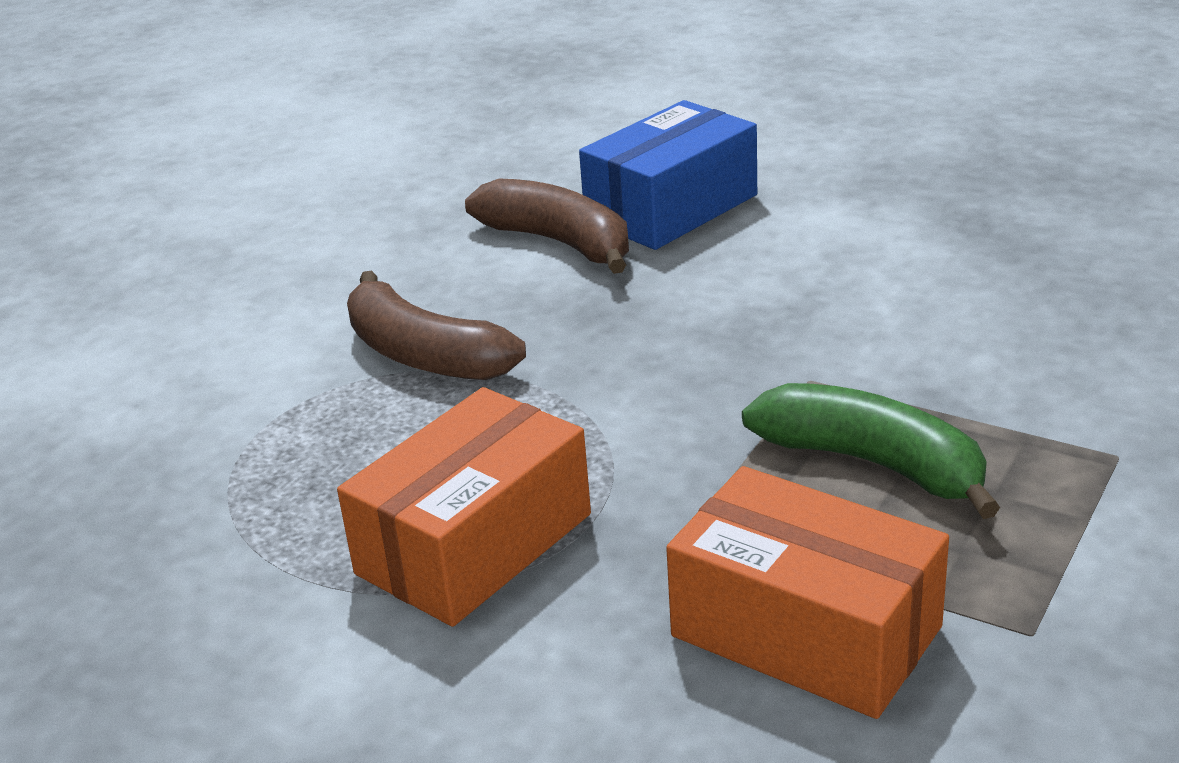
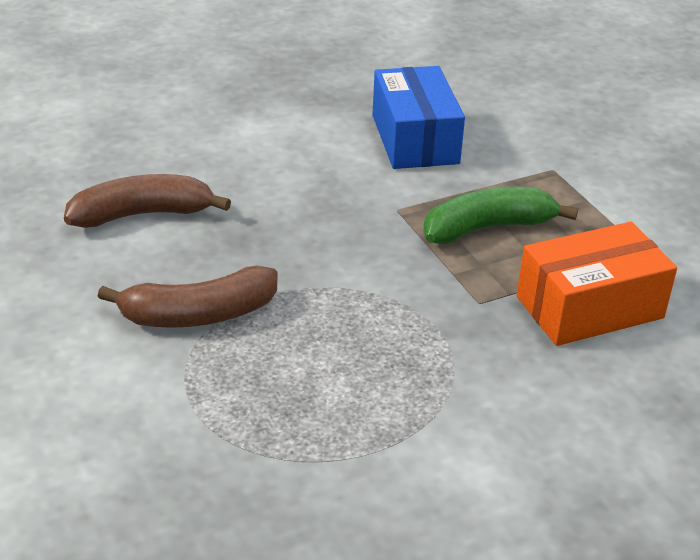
camera: 60 degrees left, 5 degrees up
orange box [337,387,591,627] -> none
blue box [579,100,757,250] -> blue box moved to [372,66,465,169]

